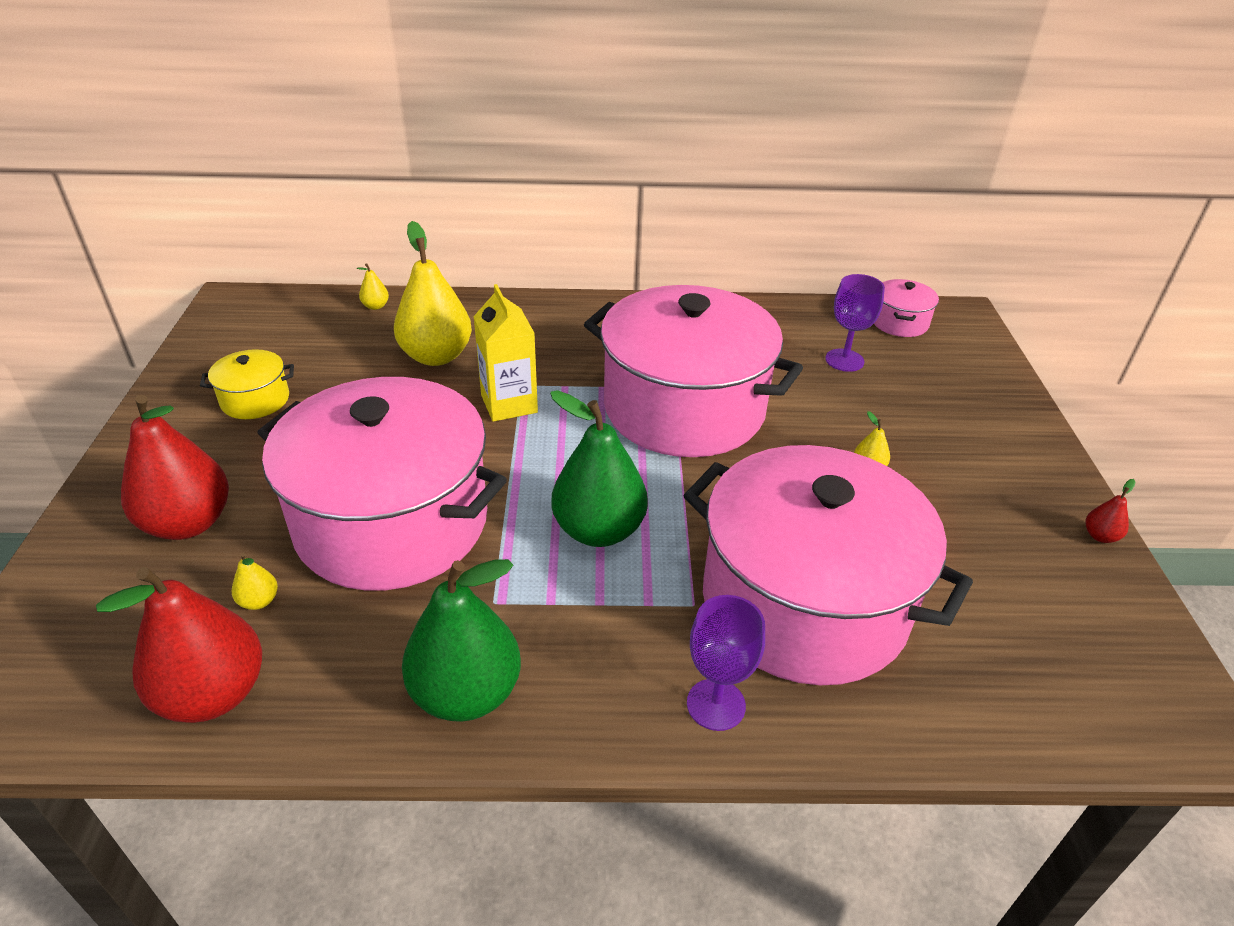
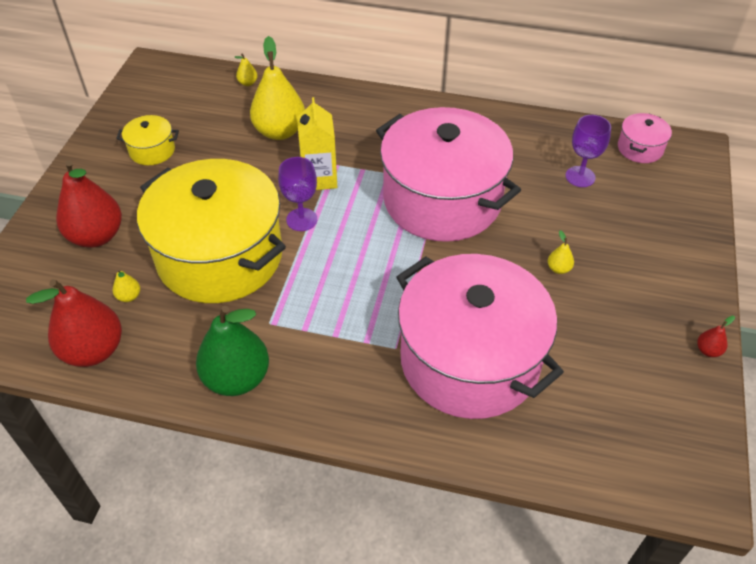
camera: 15 degrees right, 10 degrees up
pink pot [257,377,507,591] -> yellow pot [137,159,286,303]
green pear [550,390,648,547] -> none
purple goblet [687,595,765,731] -> purple goblet moved to [278,157,317,231]

